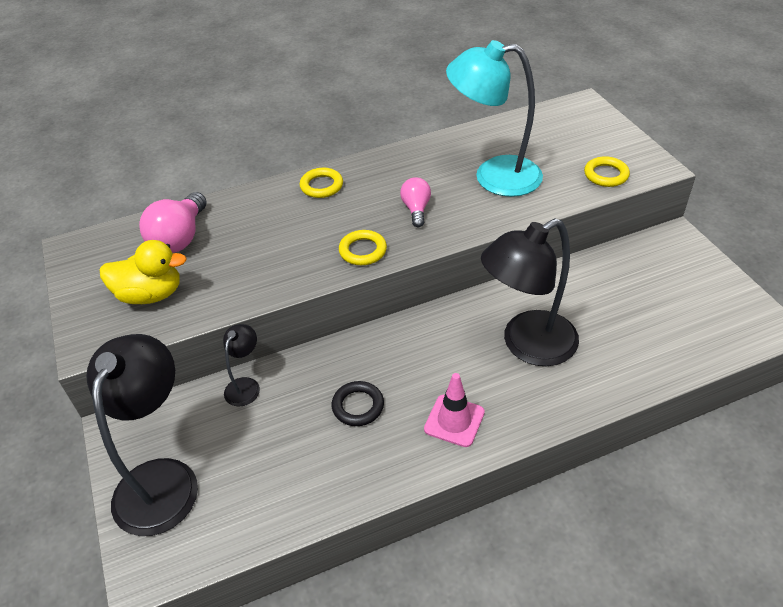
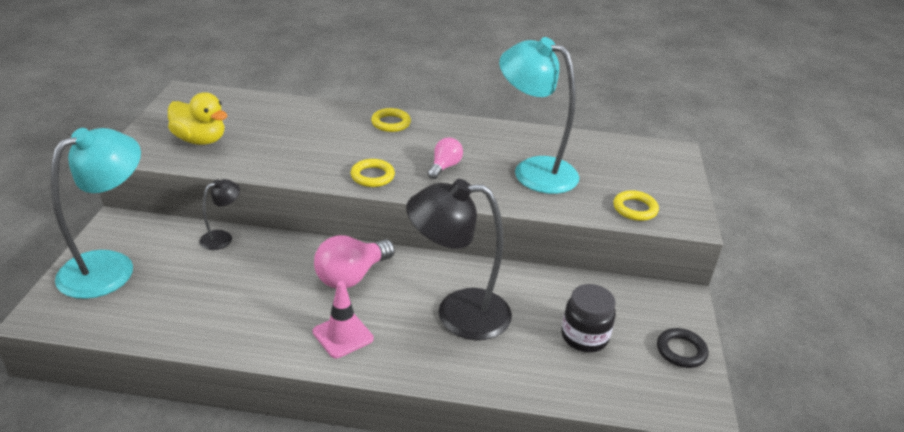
camera: 25 degrees right, 10 degrees down
black lamp [86,334,198,536] -> turquoise lamp [51,128,141,299]
pink light bulb [139,192,207,253] -> pink light bulb moved to [314,235,395,289]
black ring [332,381,384,426] -> black ring moved to [657,328,708,368]
none -> black jar [561,284,616,352]

